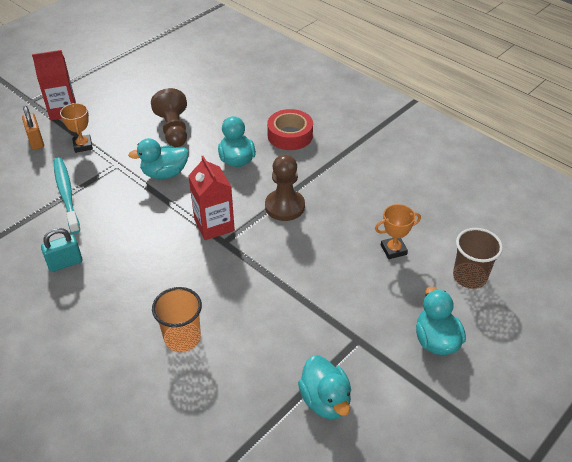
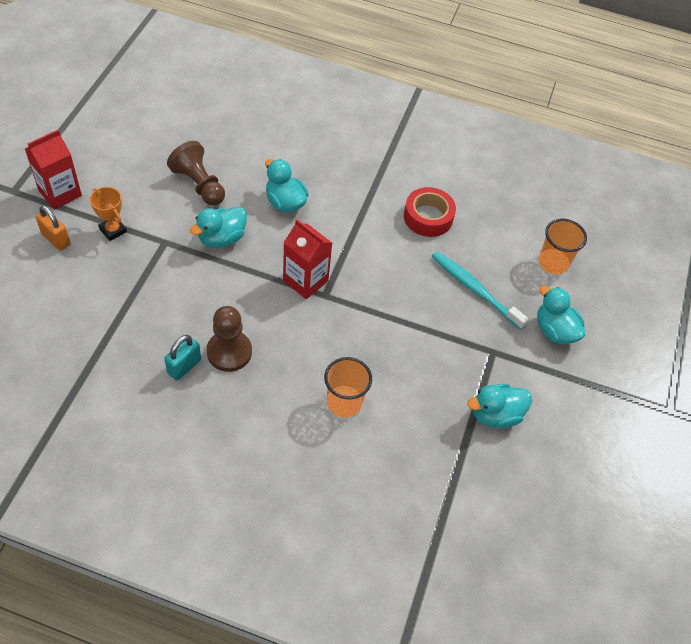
camera: 30 degrees left, 10 degrees up
turquoise toothbrush [54,157,80,234] -> turquoise toothbrush moved to [431,251,529,330]
brown pawn [265,154,305,221] -> brown pawn moved to [207,306,252,372]
red tape [267,109,313,150] -> red tape moved to [404,187,456,237]
turquoise duck [298,355,351,419] -> turquoise duck turned 120 degrees clockwise [467,384,532,428]
orange trophy [375,204,421,259] -> none
brown cup [453,228,503,289] -> orange cup [539,219,587,274]

